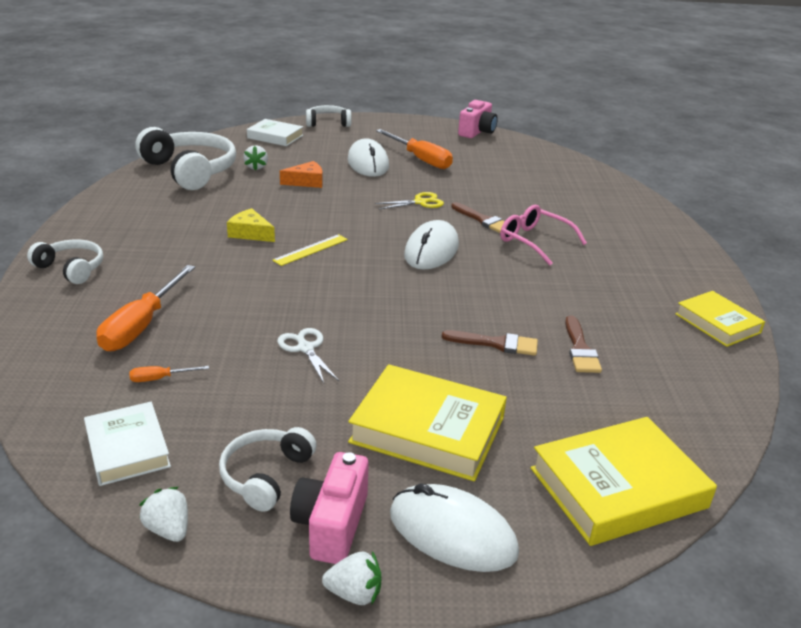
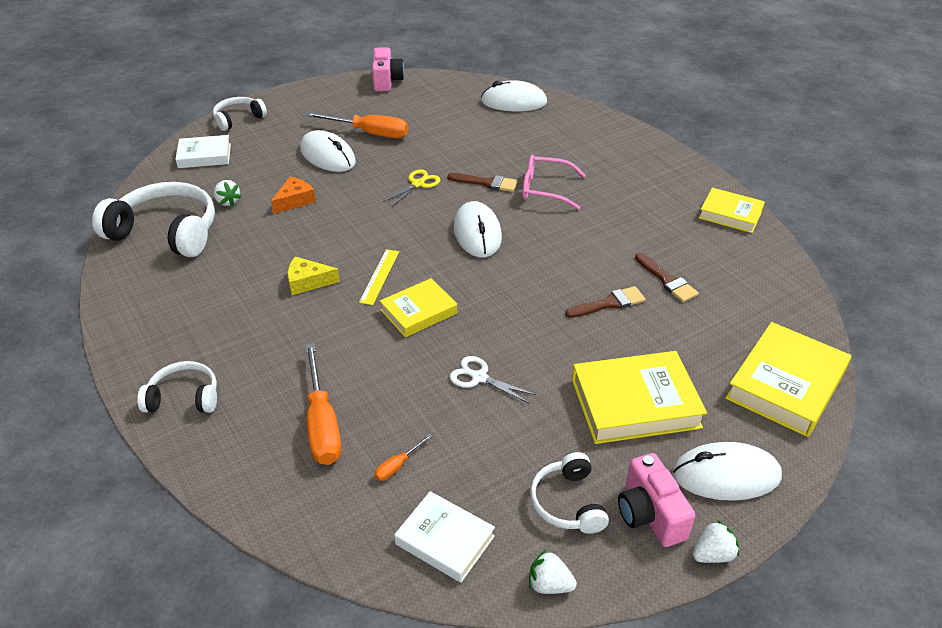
camera: 30 degrees left, 10 degrees up
none -> yellow book [380,278,457,337]
none -> white mouse [481,80,547,111]

